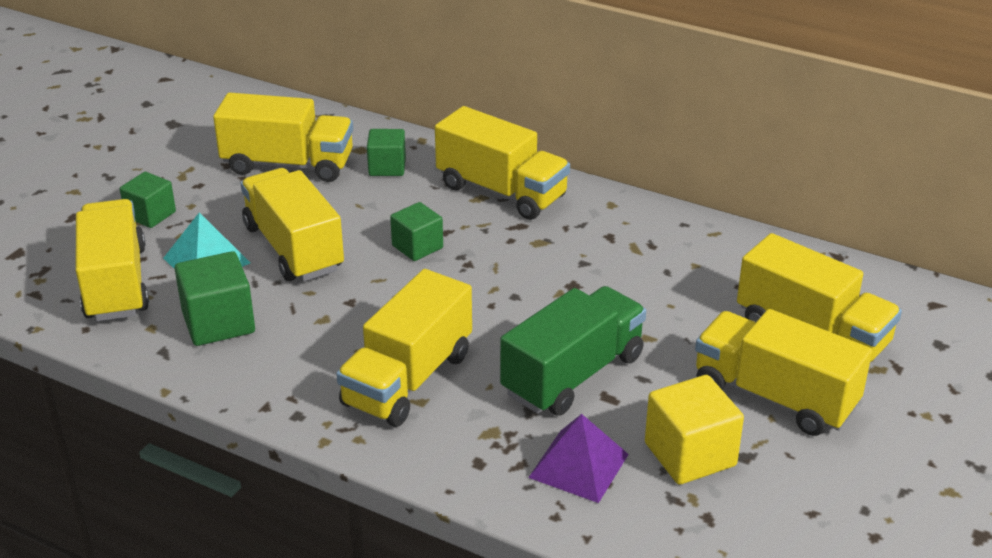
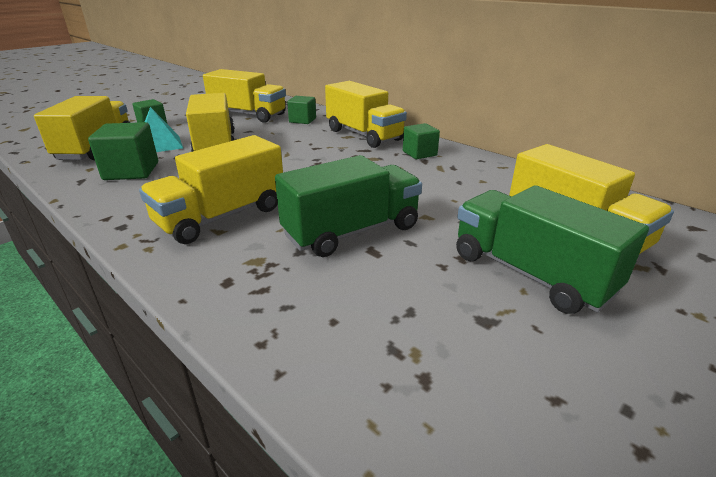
camera: 15 degrees right, 5 degrees down
green cube [390,202,443,261] -> green cube moved to [403,123,440,159]
purple pyramid [528,414,629,503] -> none
yellow cube [645,375,744,485] -> none
yellow truck [695,309,872,436] -> green truck [456,185,649,314]

